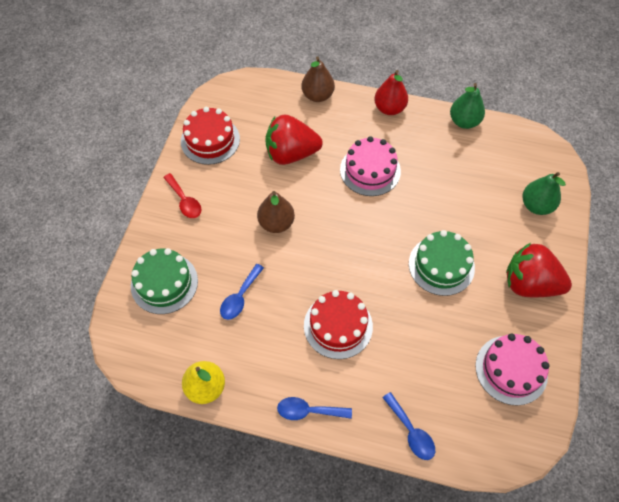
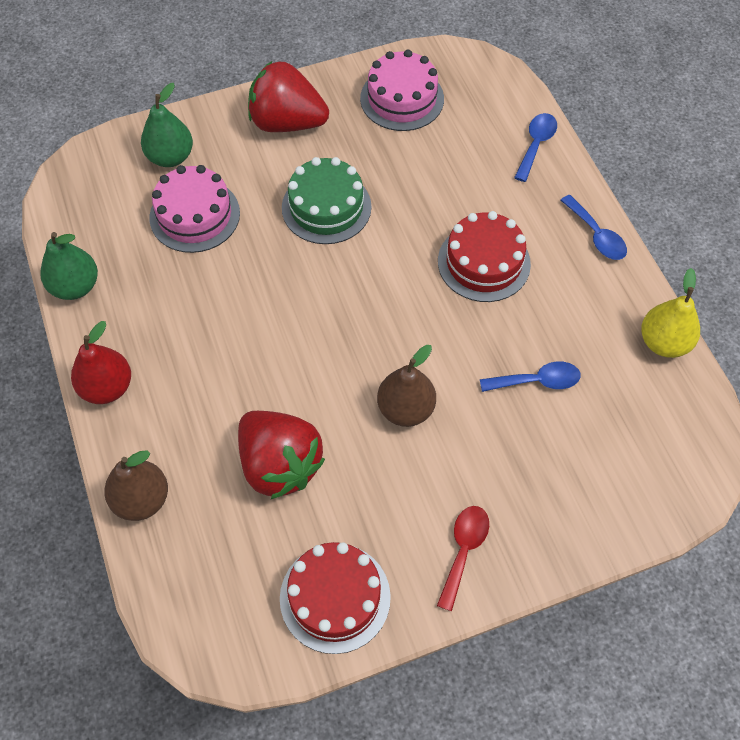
camera: 125 degrees left, 0 degrees up
green cake [131,248,198,314] -> none
pink cake [340,136,401,196] -> pink cake moved to [149,165,240,253]
red strawberry [506,243,572,297] -> red strawberry turned 120 degrees clockwise [248,61,329,132]

